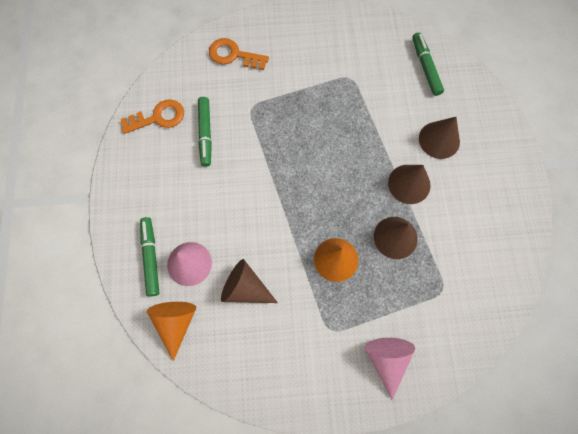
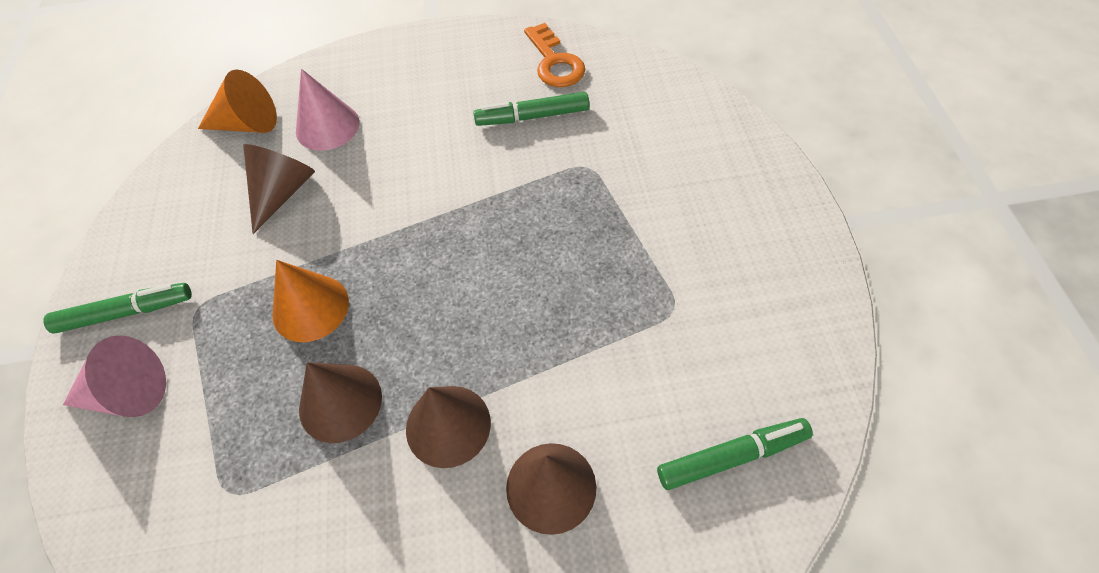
camera: 90 degrees right, 15 degrees down
green marker [140,217,159,297] -> green marker moved to [43,283,192,334]
orange key [209,38,269,70] -> none

